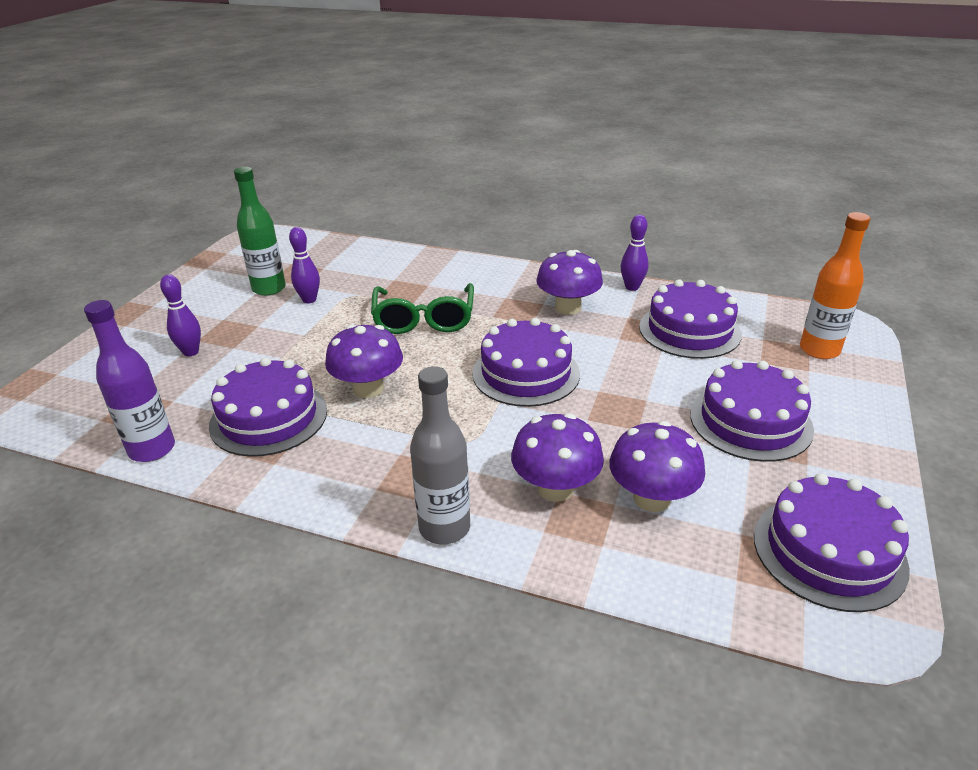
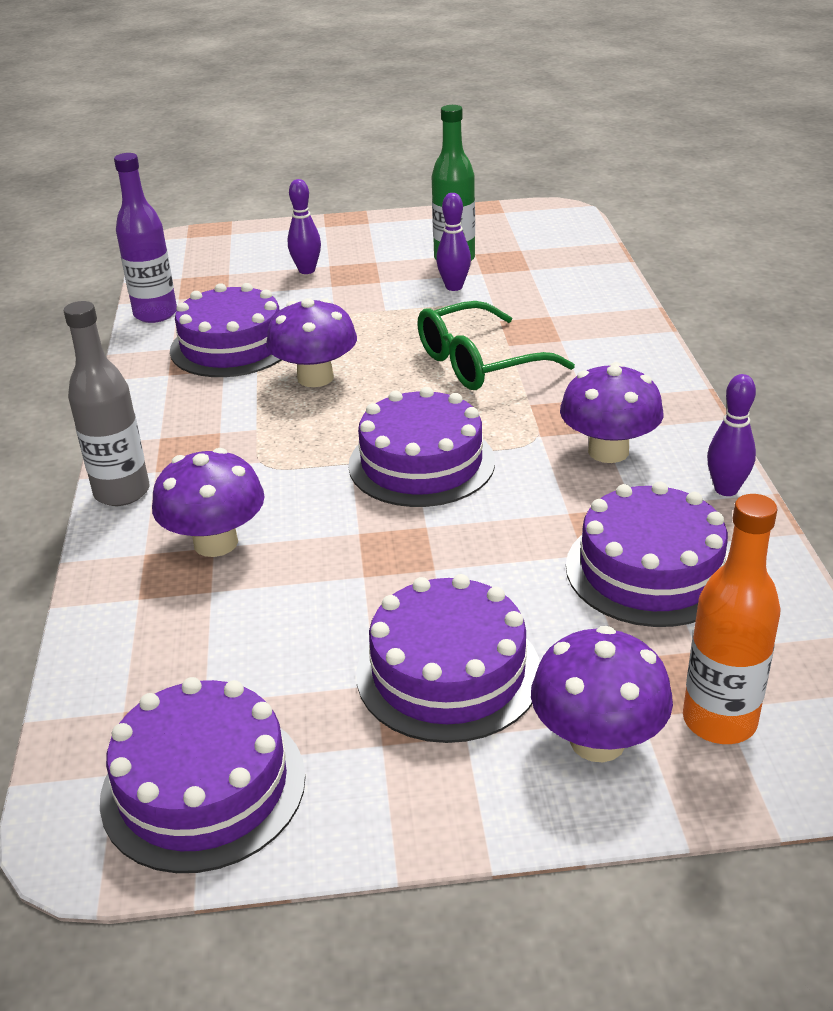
camera: 65 degrees right, 0 degrees up
purple mushroom [609,421,705,512] -> purple mushroom moved to [531,626,673,762]

